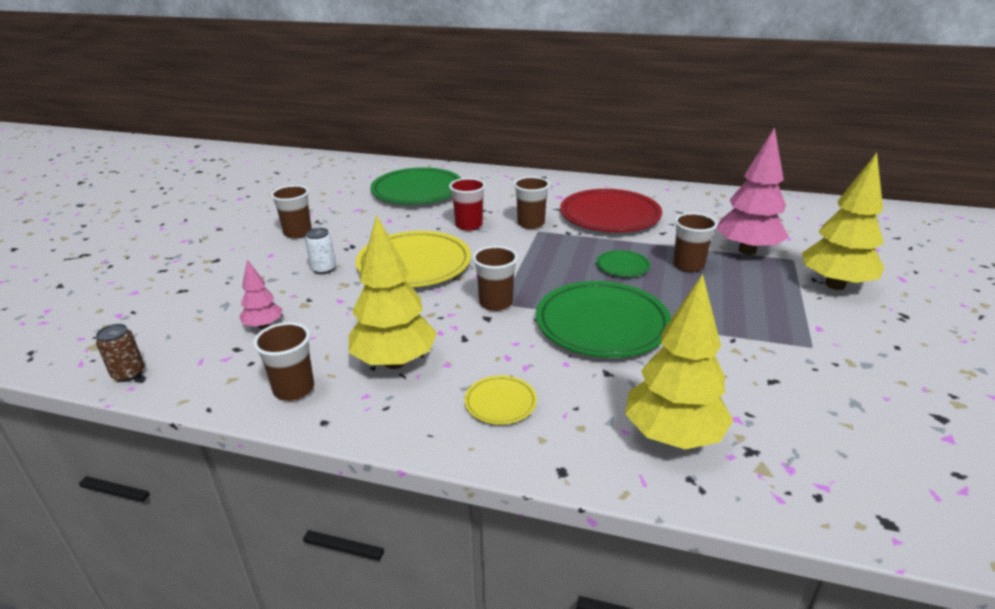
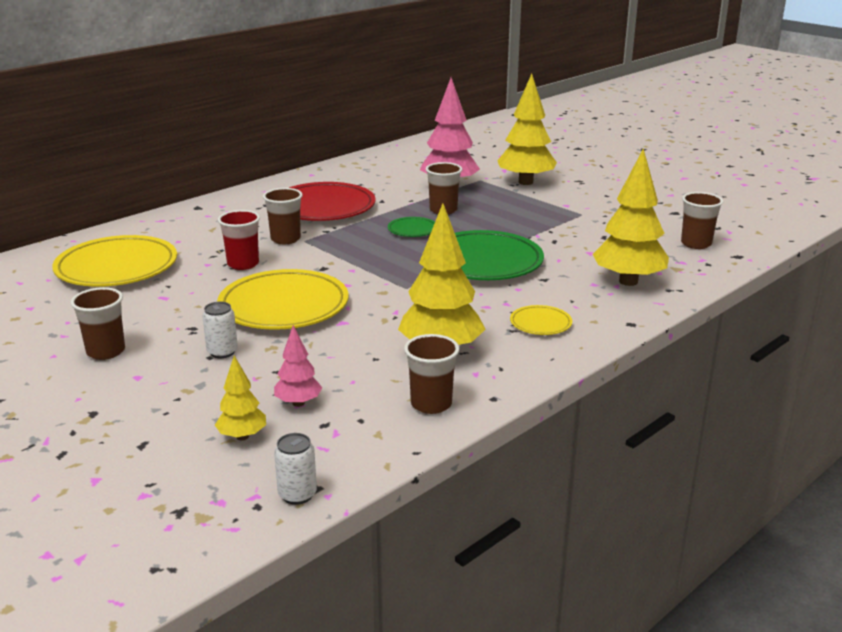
camera: 60 degrees left, 5 degrees down
brown can [96,324,145,382] -> white can [274,433,317,505]
green plate [370,167,461,204] -> yellow plate [52,235,177,287]
brown cup [472,246,518,311] -> brown cup moved to [681,192,723,249]
none -> yellow tree [215,355,266,440]

